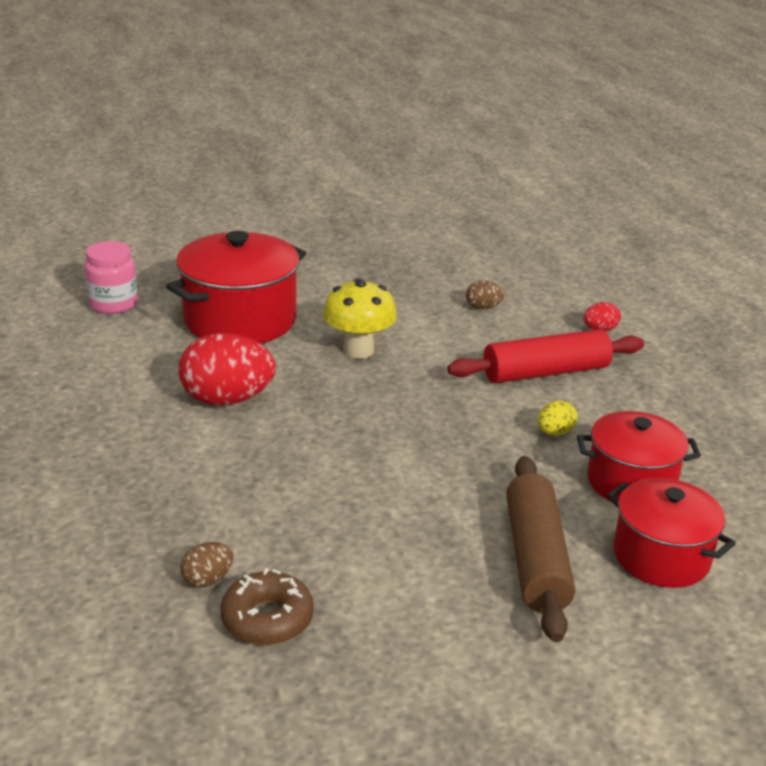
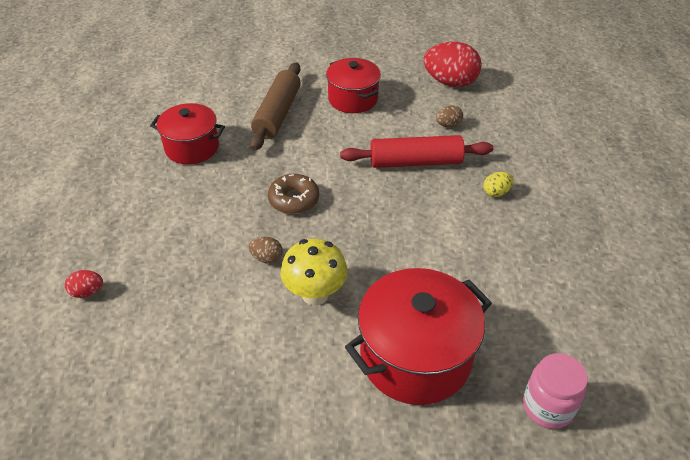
camera: 165 degrees left, 15 degrees up
red egg [179,333,276,406] -> red egg moved to [424,42,482,87]
brown donut [220,568,314,645] -> brown donut moved to [268,174,319,214]
red rolling pin [448,329,644,383] -> red rolling pin moved to [340,135,493,168]
brown egg [466,281,504,309] -> brown egg moved to [249,237,283,264]
yellow egg [537,401,578,435] -> yellow egg moved to [483,172,514,197]
red pot [607,478,736,588] -> red pot moved to [326,58,381,113]

